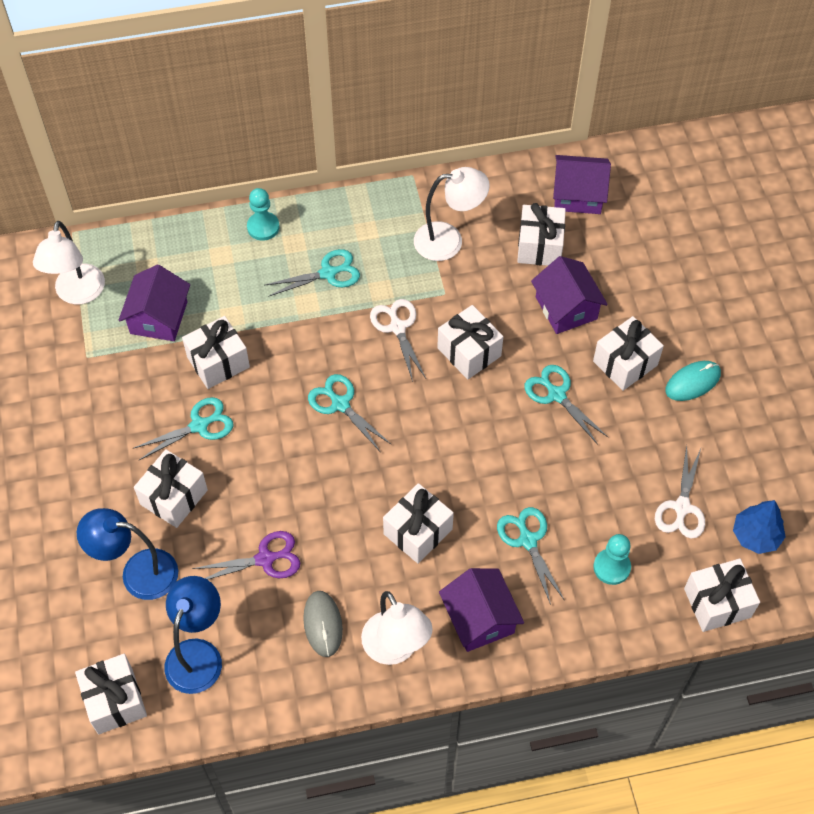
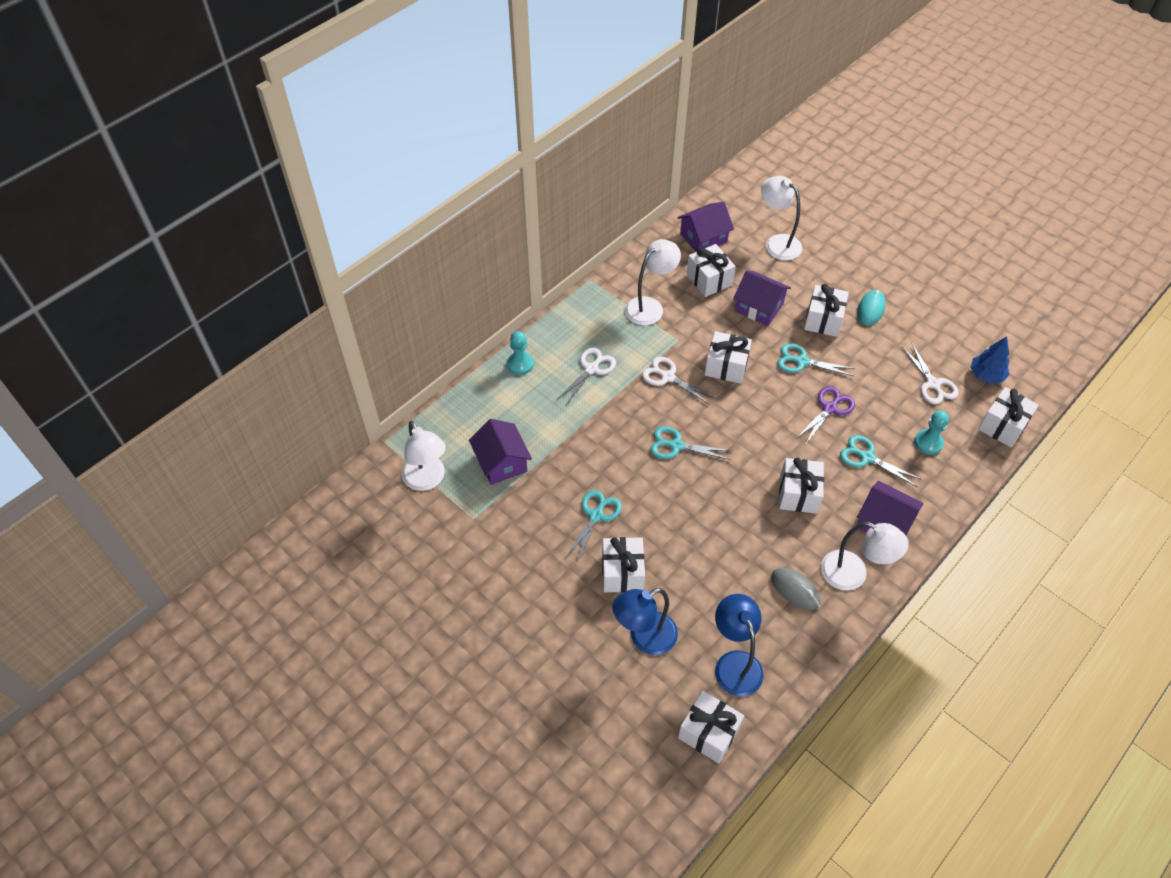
camera: 35 degrees left, 5 degrees down
white gift [182,316,250,389] -> none
purple scissors [192,531,300,580] -> purple scissors moved to [796,386,855,445]
turquoise scissors [265,249,360,297] -> white scissors [557,348,616,405]
none -> white lamp [761,176,802,260]

